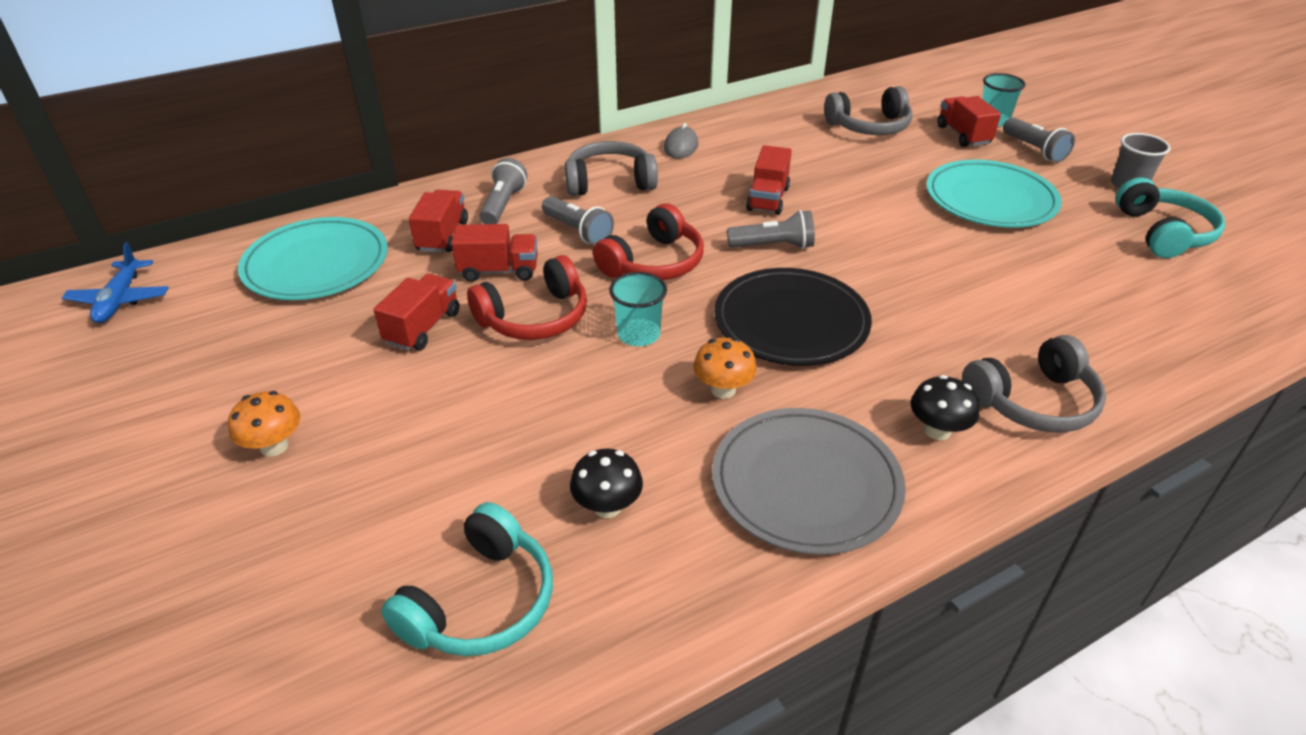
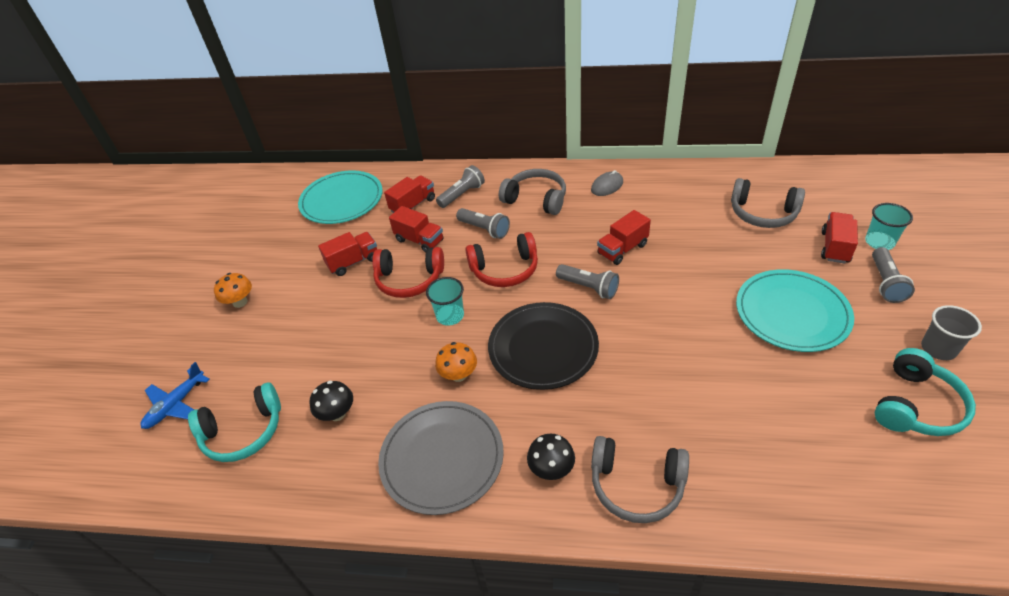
camera: 40 degrees right, 5 degrees up
blue plane [62,242,169,323] -> blue plane moved to [141,362,210,429]
grey flashlight [542,196,614,245] -> grey flashlight turned 45 degrees counterclockwise [456,208,510,239]

